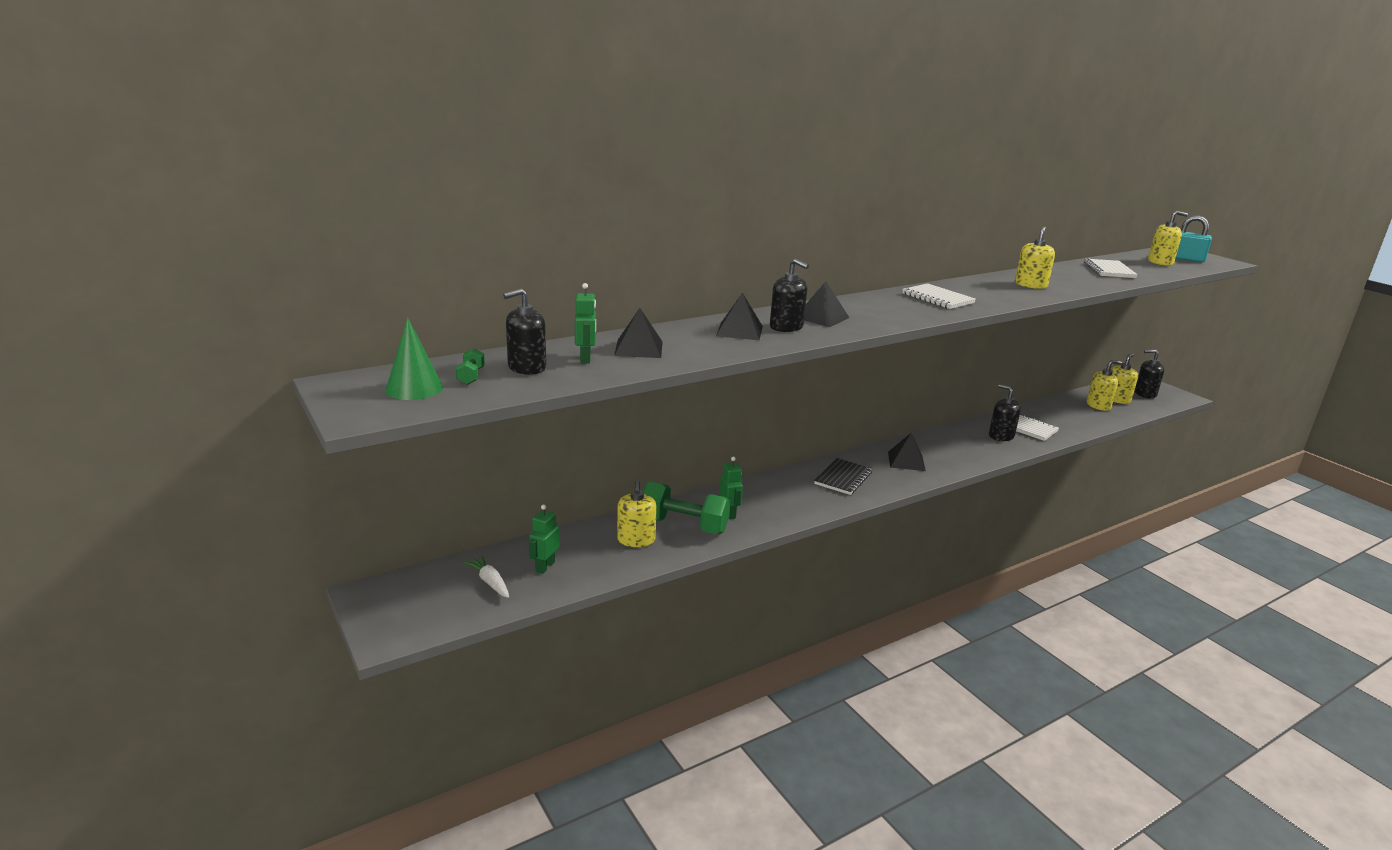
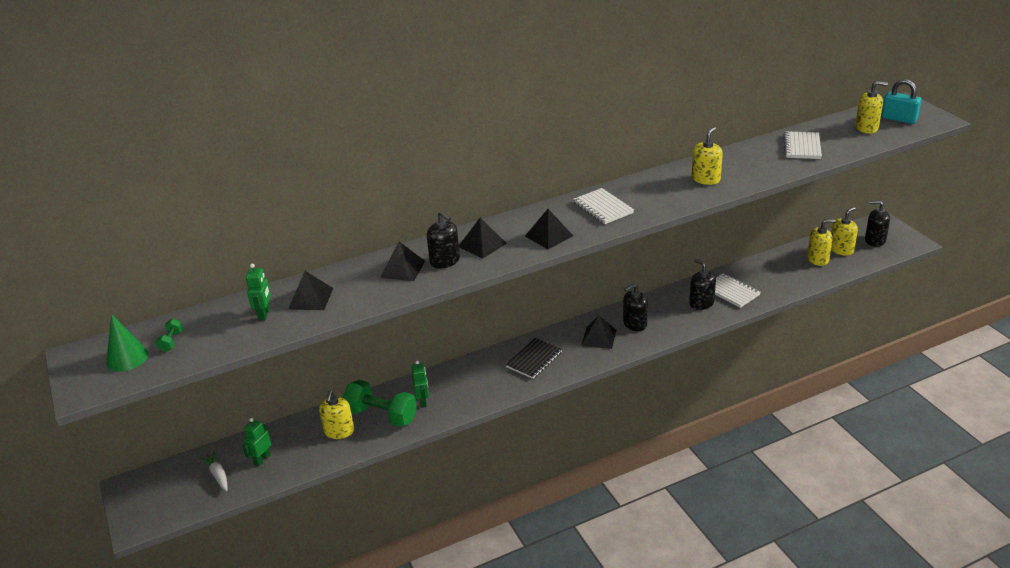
camera: 10 degrees right, 10 degrees up
black soap dispenser [503,288,546,375] -> black soap dispenser moved to [623,284,648,331]
none -> black pyramid [525,209,573,249]

